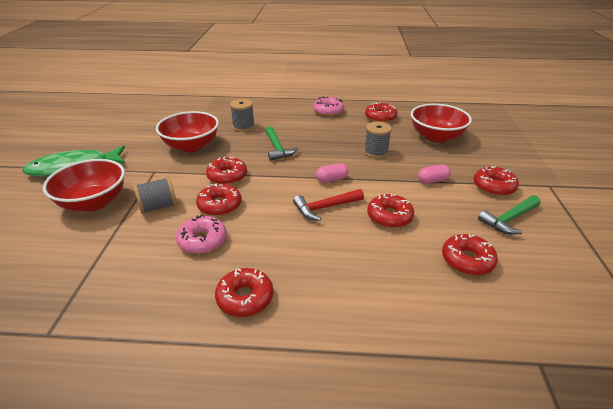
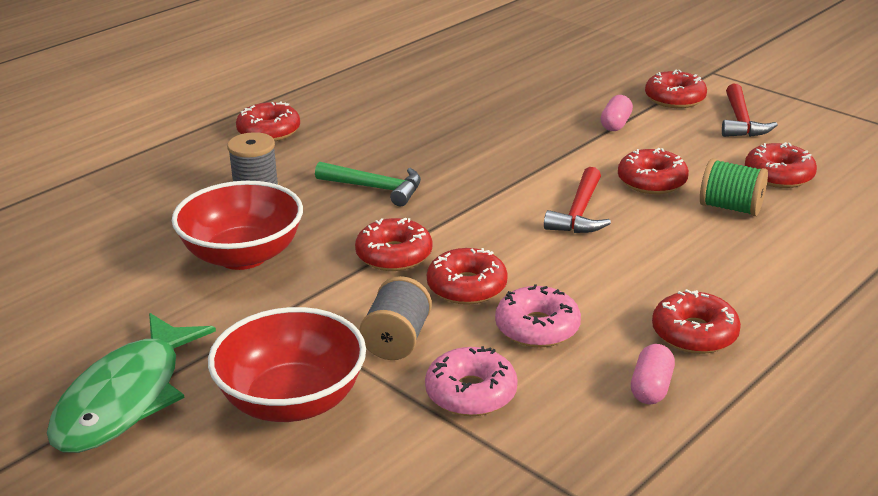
camera: 50 degrees left, 5 degrees down
pink donut [313,97,344,116] -> pink donut moved to [425,346,518,416]
pink capsule [316,163,348,183] -> pink capsule moved to [631,344,675,404]
grey spool [364,122,392,158] -> none
red donut [365,102,398,123] -> red donut moved to [236,101,300,141]
red bowl [411,104,472,143] -> none
green hammer [478,195,541,234] -> red hammer [722,84,778,137]
none -> green spool [700,158,768,216]

